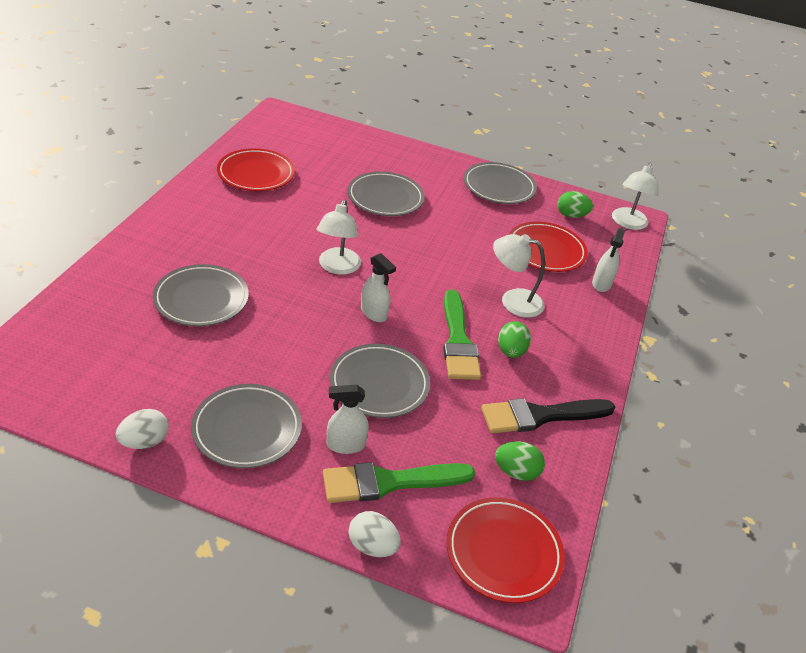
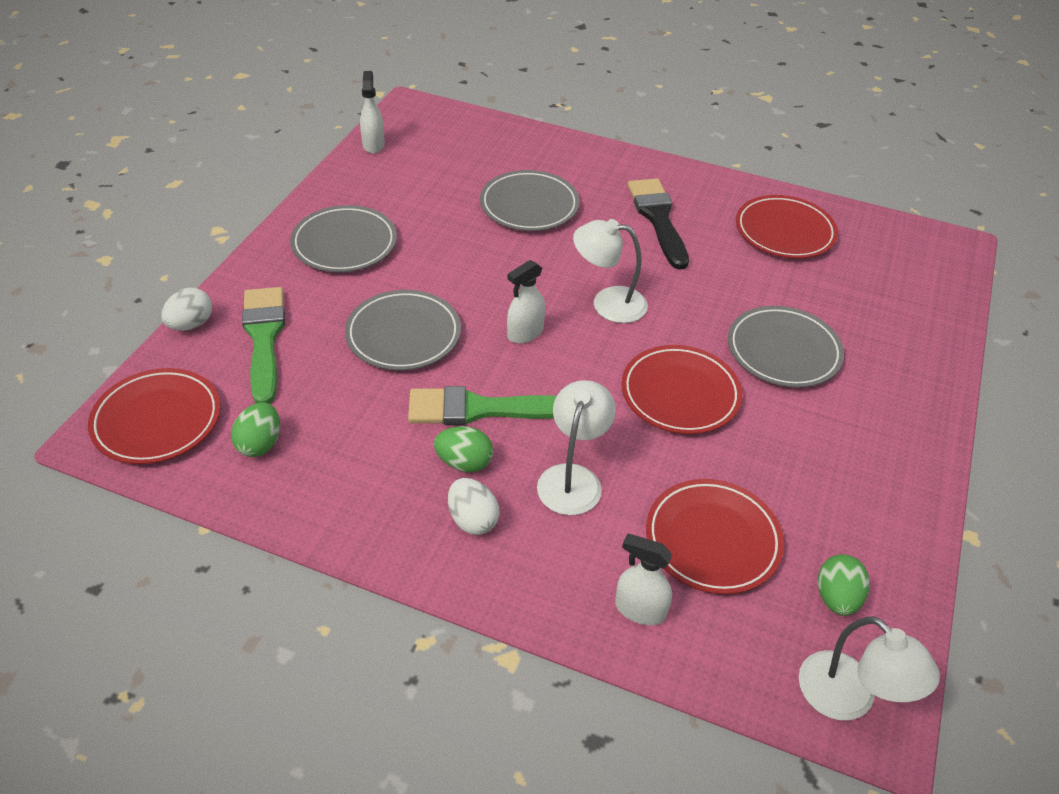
camera: 95 degrees right, 5 degrees up
white egg [115,409,169,449] -> white egg moved to [448,478,500,535]
white spray bottle [327,385,369,454] -> white spray bottle moved to [360,71,385,154]
grey plate [464,162,537,204] -> none
black brush [481,398,615,433] -> black brush moved to [628,178,689,270]
white lamp [612,163,658,230] -> white lamp turned 150 degrees counterclockwise [799,616,940,721]
none -> red plate [621,345,742,434]

